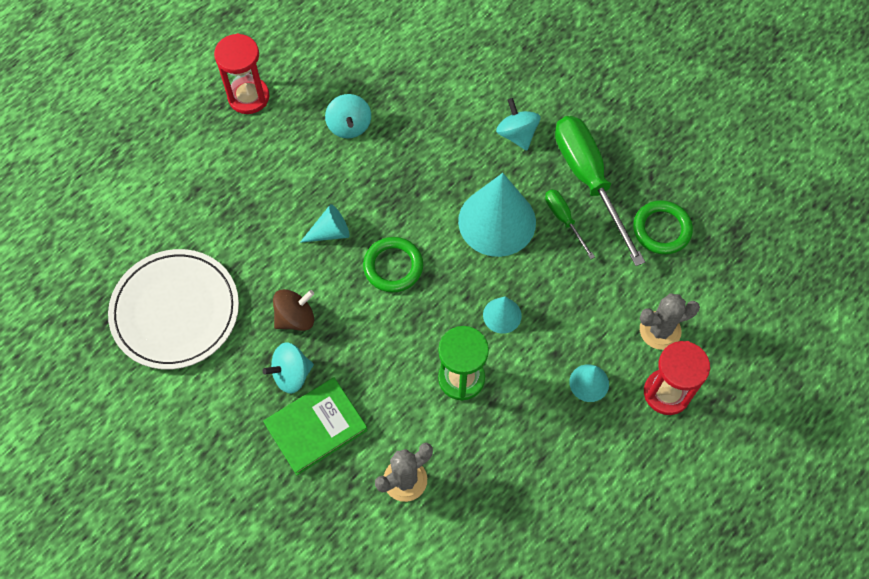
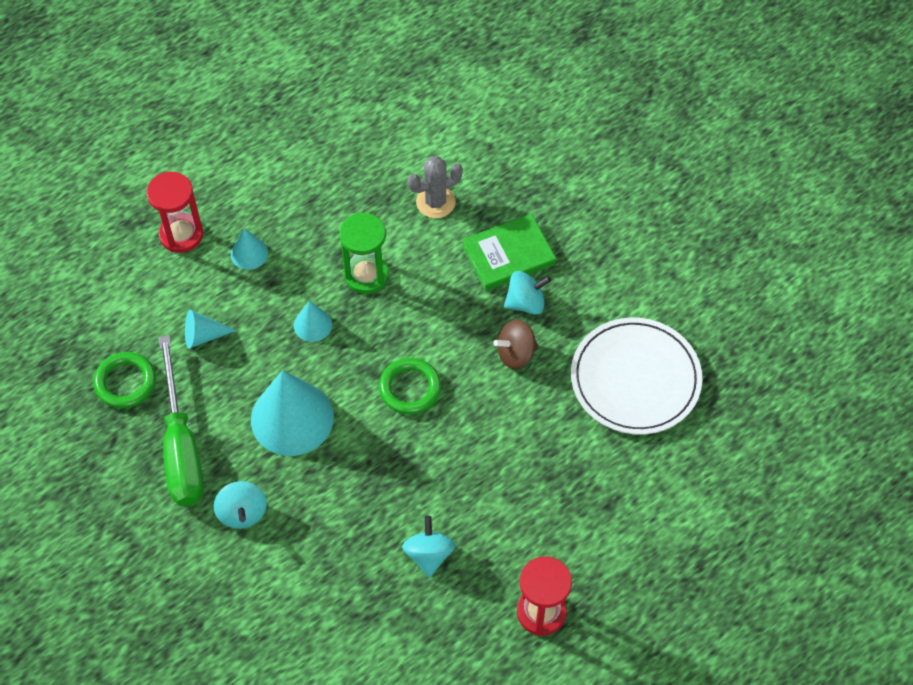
camera: 170 degrees left, 5 degrees down
turquoise cone [300,204,349,243] -> turquoise cone moved to [185,310,237,349]
green screwdriver [545,189,595,259] -> none
grey cactus [640,293,700,350] -> none

